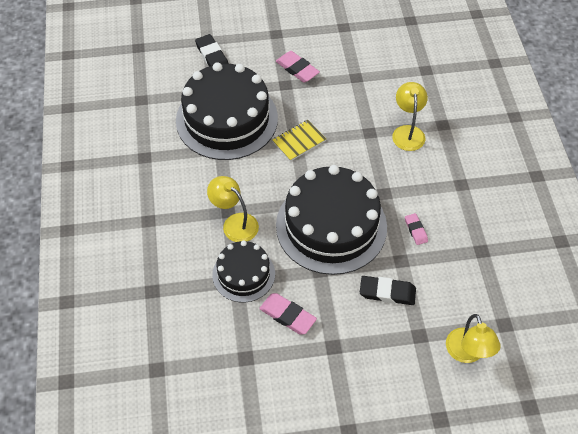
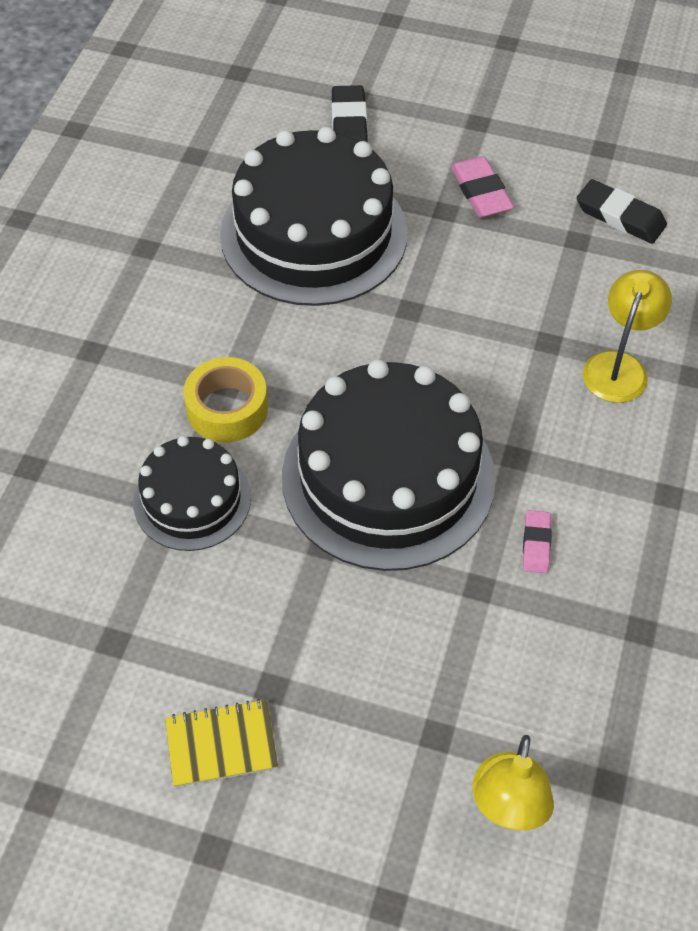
camera: 25 degrees right, 0 degrees up
yellow lamp [207,176,259,242] -> yellow tape [183,357,268,442]
pink eraser [259,293,317,334] -> none
yellow notebook [272,120,326,161] -> yellow notebook moved to [165,699,278,788]
black eraser [360,276,416,305] -> black eraser moved to [577,179,667,244]

